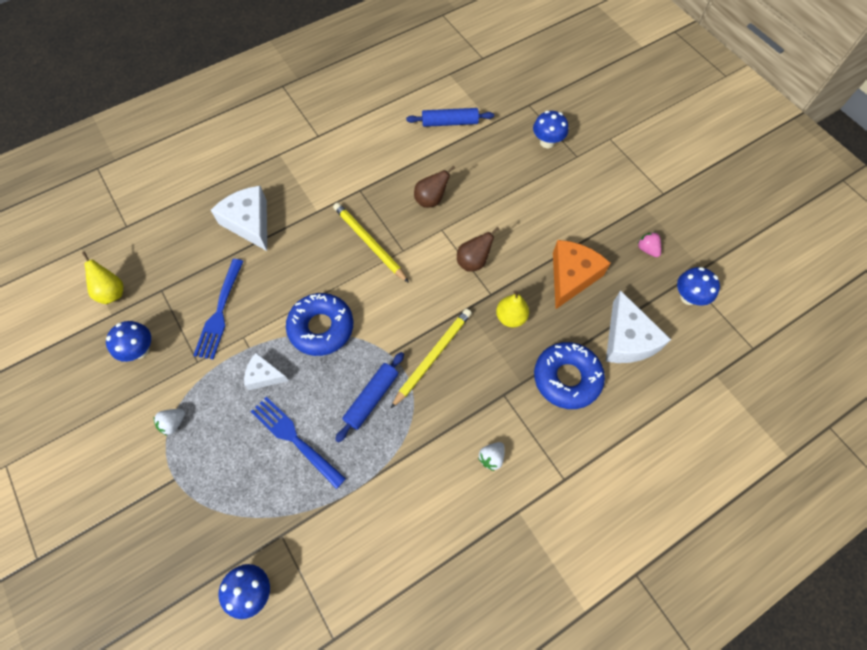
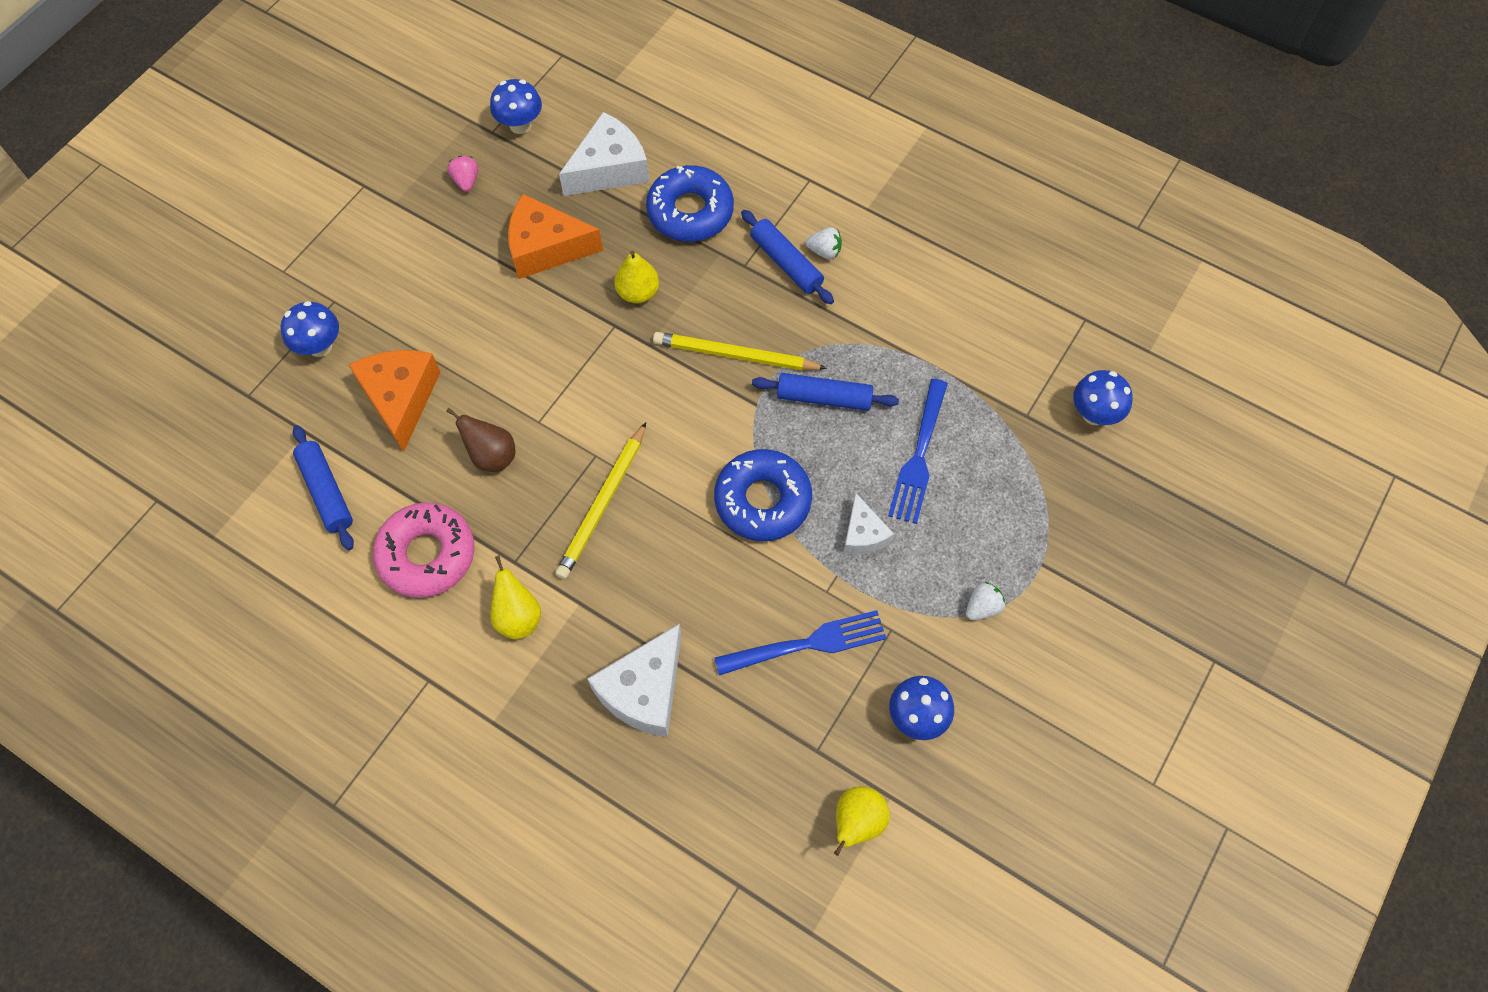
camera: 115 degrees left, 0 degrees up
white strawberry [153,409,185,436] -> white strawberry turned 60 degrees counterclockwise [966,582,1005,620]
brown pear [457,227,499,272] -> none
pink strawberry [638,232,661,257] -> pink strawberry turned 135 degrees clockwise [448,156,478,192]
none -> orange cheese [349,350,441,452]
none -> pink donut [373,502,475,598]
none -> yellow pear [490,555,541,639]
none -> blue rolling pin [741,210,834,304]

